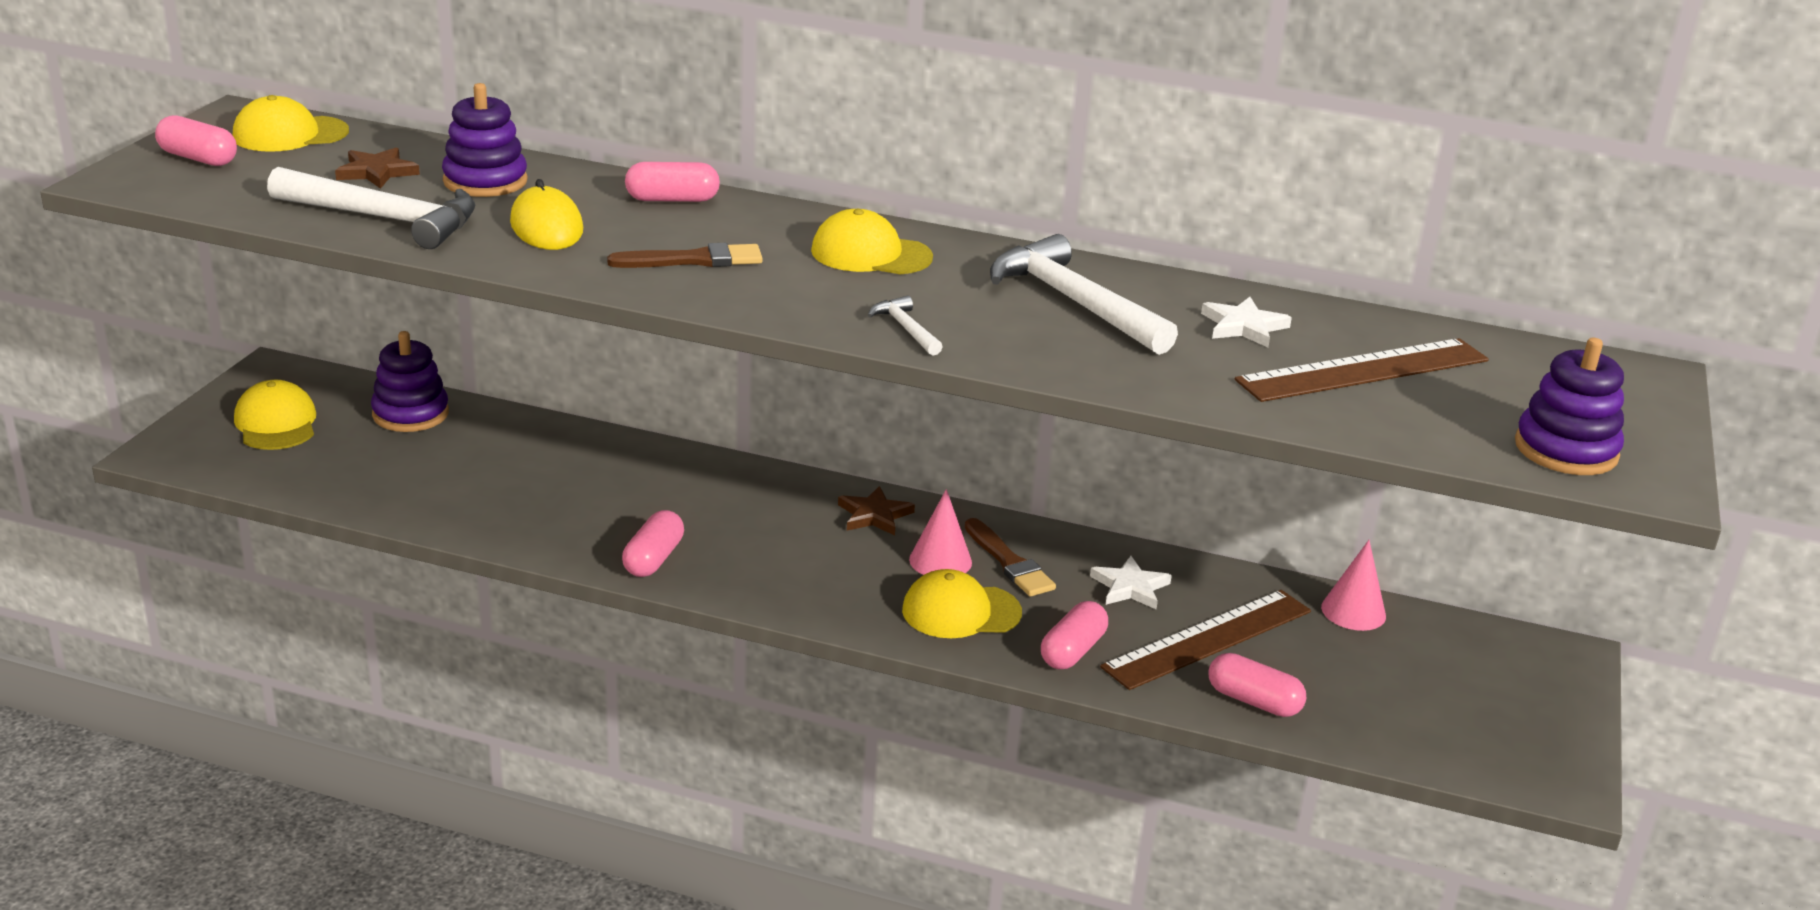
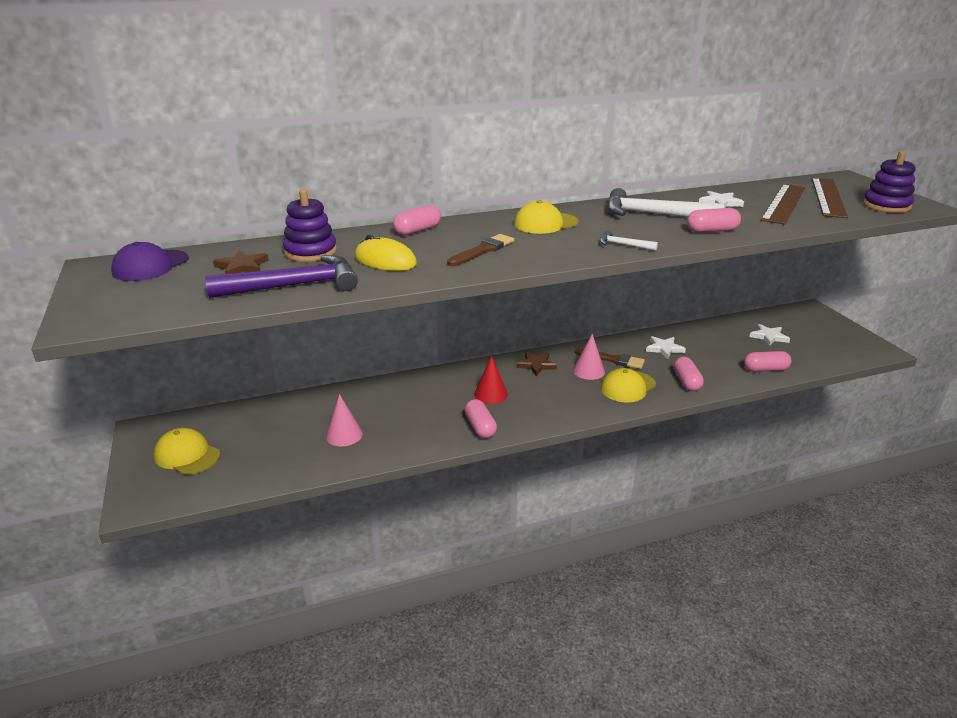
camera: 35 degrees left, 0 degrees up
pink capsule [155,115,237,166] -> pink capsule moved to [687,208,741,233]
yellow cap [233,95,349,152] -> purple cap [111,242,189,281]
white hammer [267,167,475,249] -> purple hammer [205,255,358,298]
purple stacking toy [371,331,449,432] -> none
brown ruler [1100,590,1311,690] -> brown ruler moved to [812,178,848,218]
pink cone [1321,540,1386,631] -> pink cone moved to [326,394,363,446]
none -> red cone [474,355,508,404]
none -> white star [749,324,790,346]

